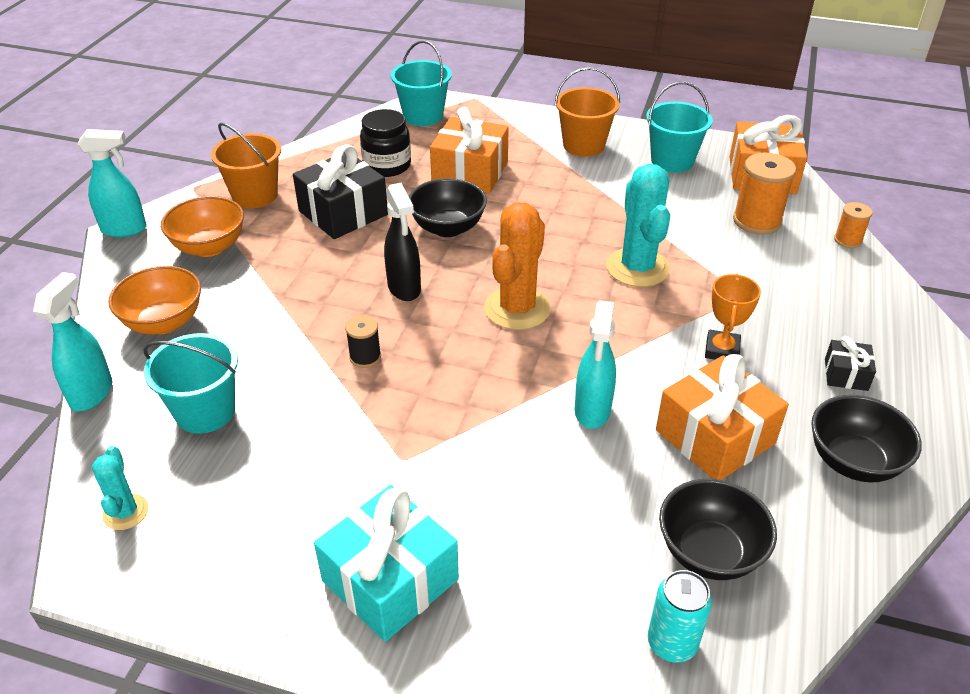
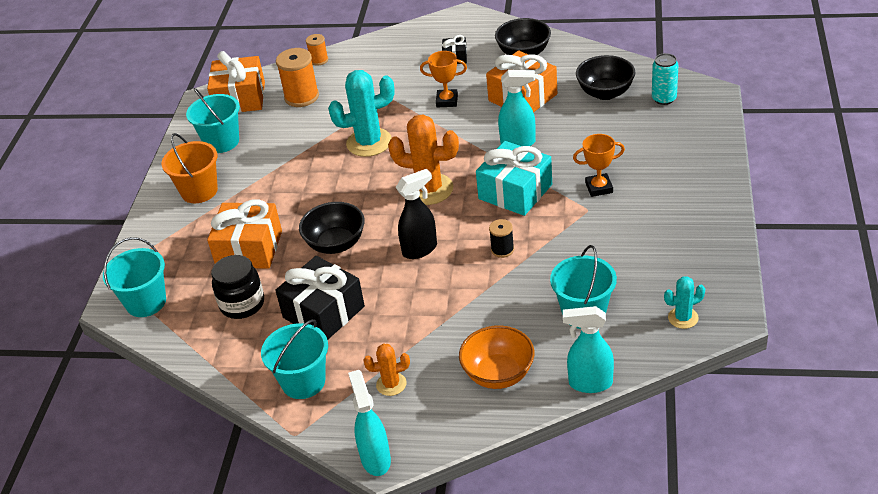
camera: 95 degrees left, 0 degrees up
orange bowl [161,196,244,257] -> orange cactus [364,344,410,396]
orange bucket [211,123,281,208] -> turquoise bucket [261,319,328,399]
turquoise gift [314,485,459,642] -> turquoise gift moved to [476,141,552,216]
none -> orange trophy [573,134,625,197]

